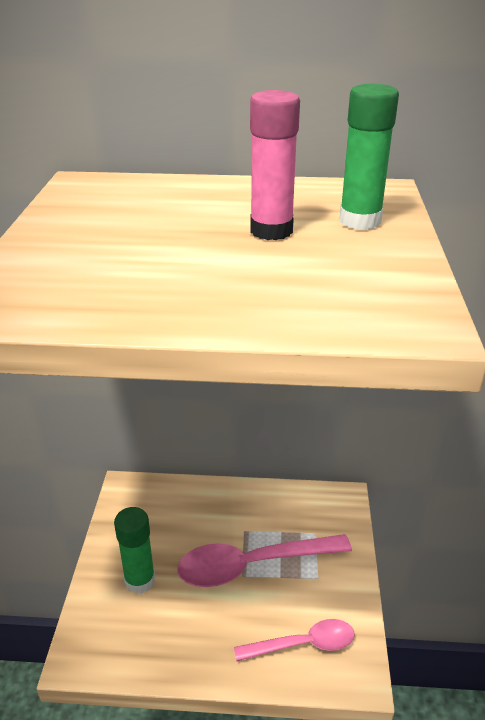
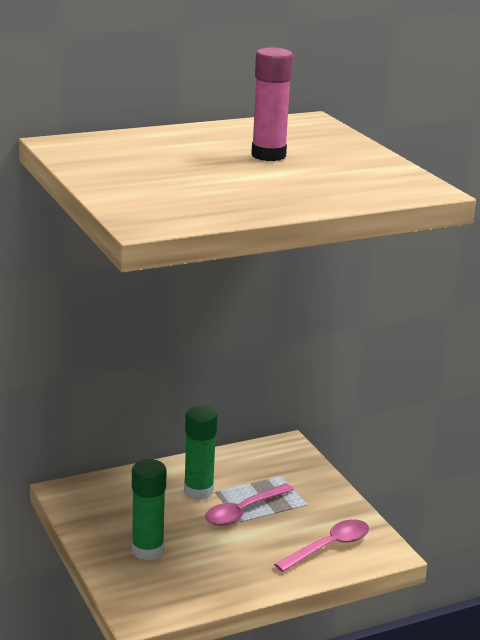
camera: 30 degrees left, 10 degrees down
pink spoon [177,534,352,587] -> pink spoon [205,483,294,526], size x0.61
green glue stick [340,84,399,230] -> green glue stick moved to [184,406,218,500]

